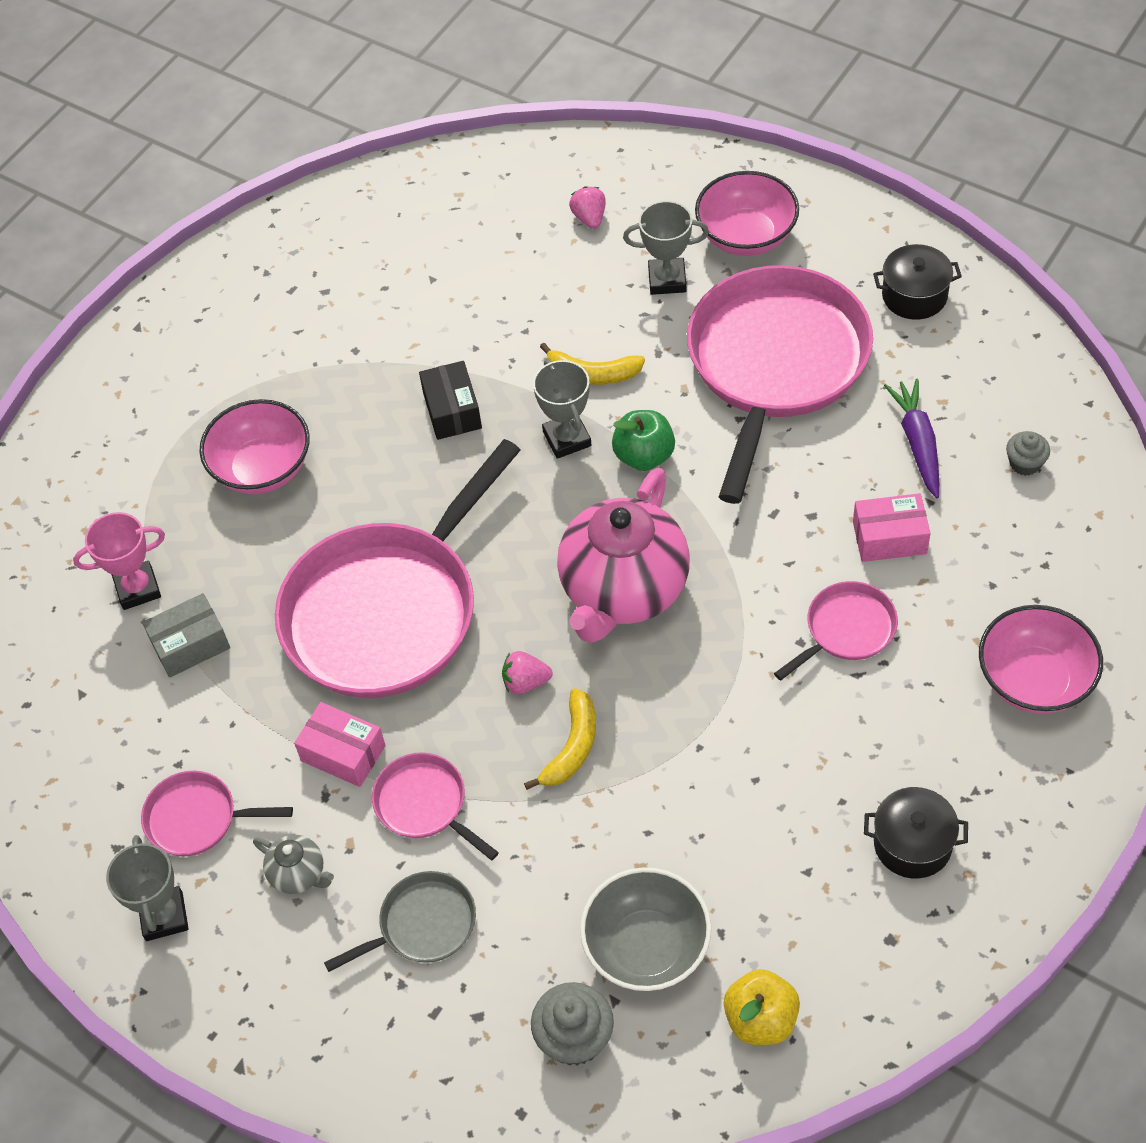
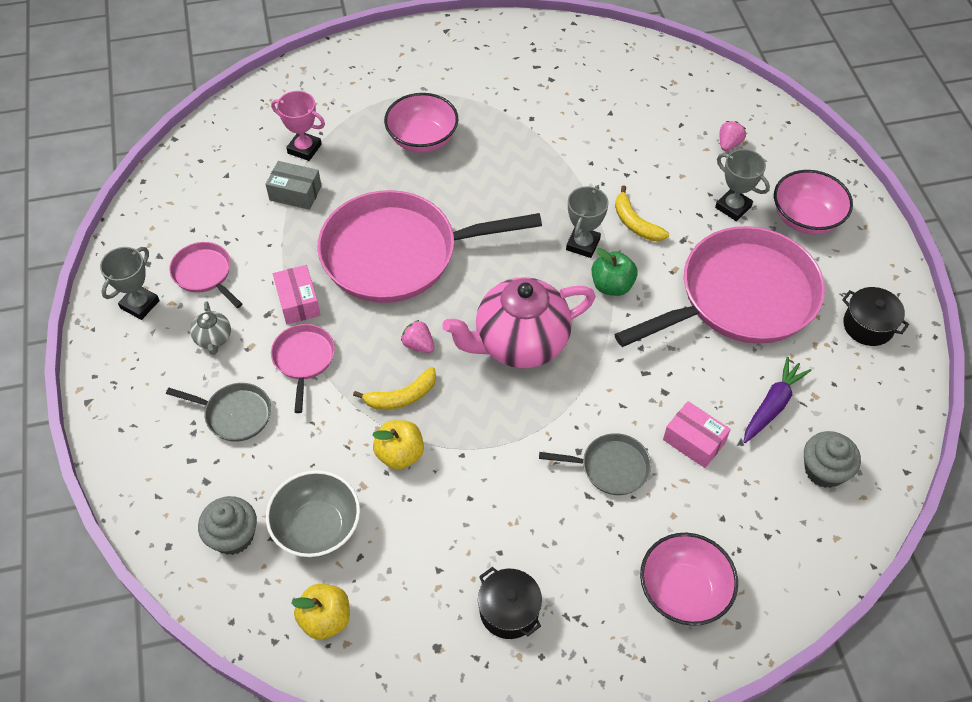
camera: 40 degrees right, 0 degrees up
black box [419,361,482,440] -> none
pink pan [774,581,898,681] -> grey pan [539,433,651,495]
grey cupcake [1006,431,1050,476] -> grey cupcake [804,431,861,488], size x1.62
none -> yellow apple [372,420,424,470]

